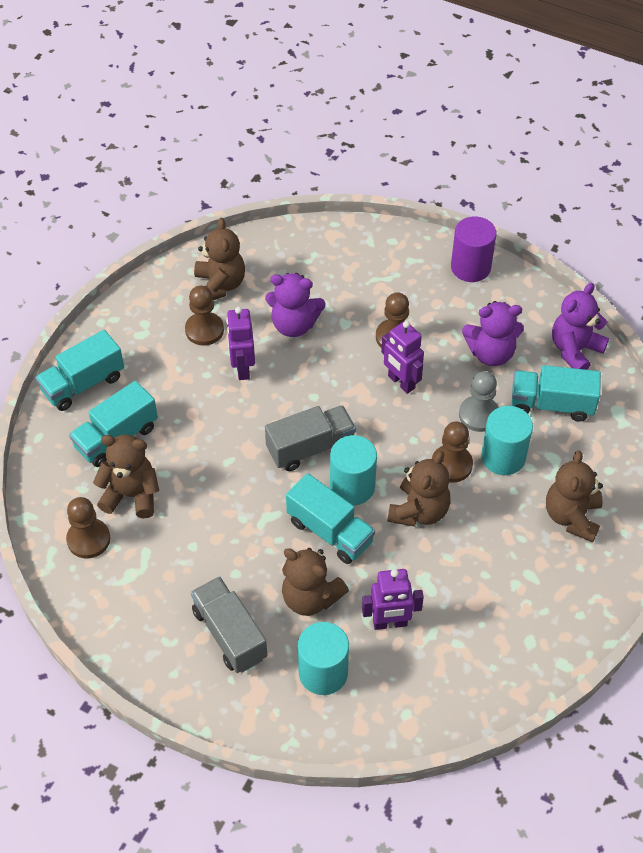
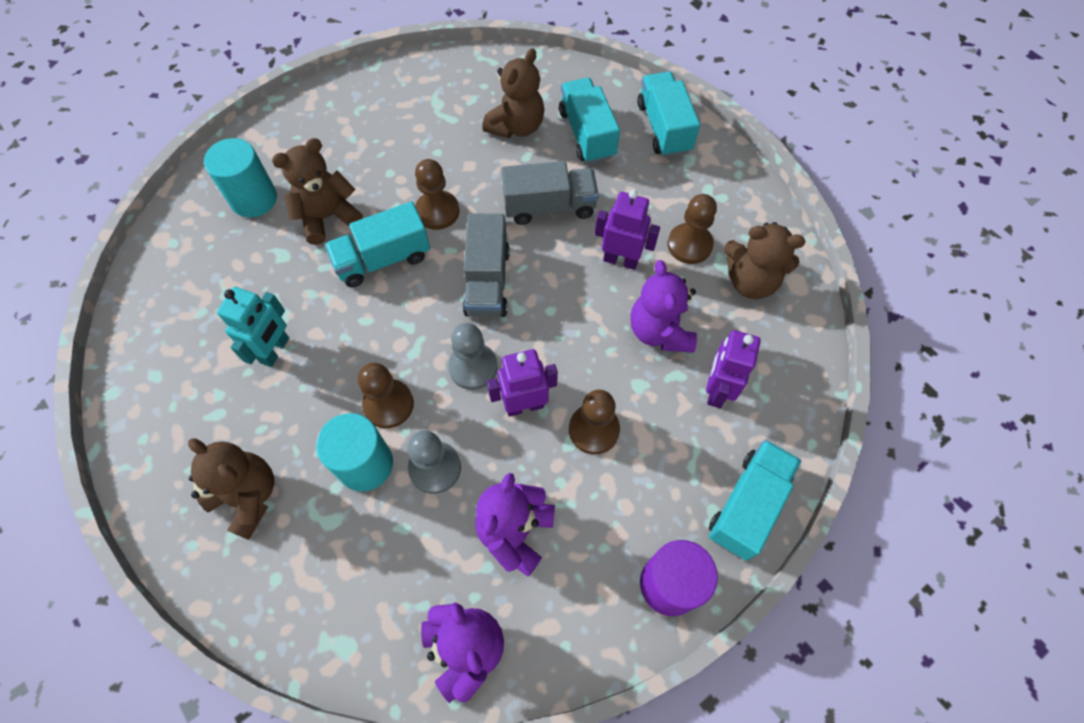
camera: 115 degrees right, 10 degrees up
brown pawn [66,497,110,559] -> brown pawn moved to [415,159,459,230]
grey truck [191,576,267,673] -> grey truck moved to [502,161,599,225]
purple teddy bear [265,273,326,337] -> purple teddy bear turned 45 degrees counterclockwise [630,260,697,353]
turquoise cylinder [330,435,377,505] -> none
purple robot [362,569,424,630] -> purple robot moved to [706,330,761,408]
brown teddy bear [387,451,451,527] -> none
turquoise truck [512,365,601,422] -> turquoise truck moved to [709,440,801,561]
none -> turquoise robot [217,287,289,367]
none -> grey pawn [448,323,498,390]

